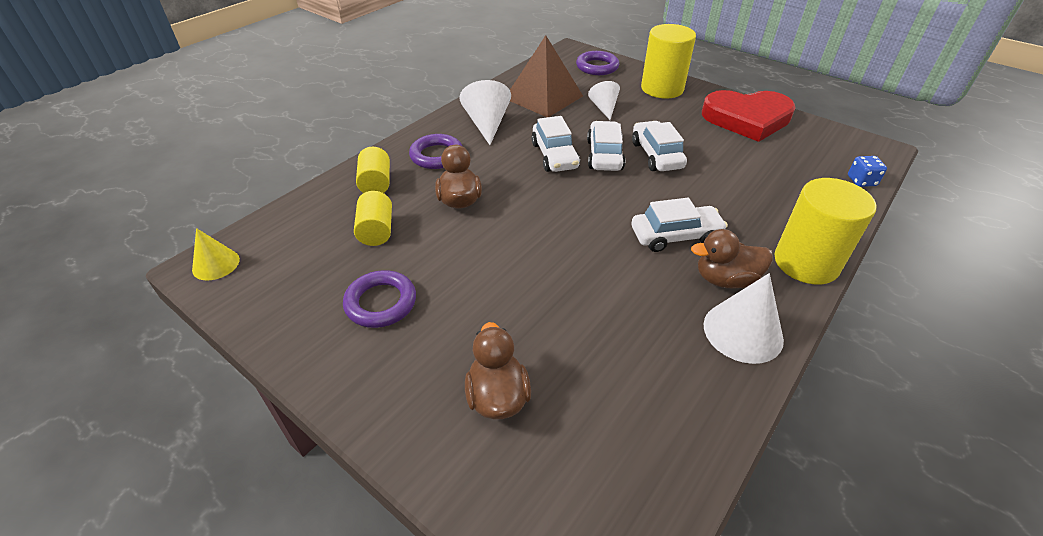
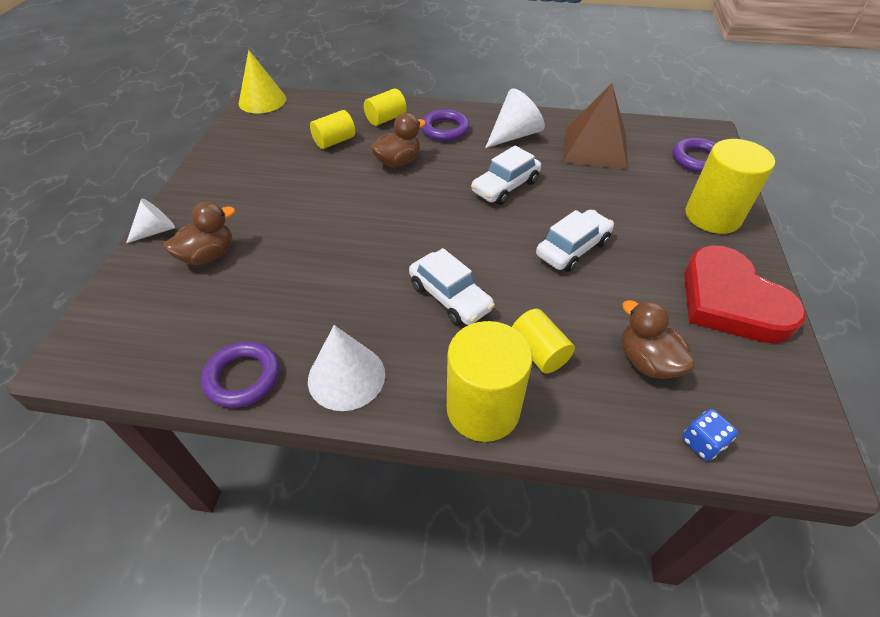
camera: 60 degrees right, 5 degrees up
yellow cone [192,228,240,281] -> yellow cone [239,50,286,113], size x1.55
purple ring [343,270,416,328] -> purple ring moved to [201,341,280,408]
white car [587,121,626,171] -> none
white cone [588,81,620,120] -> white cone moved to [126,198,175,243]
brown duck [691,229,773,289] -> brown duck moved to [622,300,696,379]
none -> yellow cylinder [512,309,575,374]

